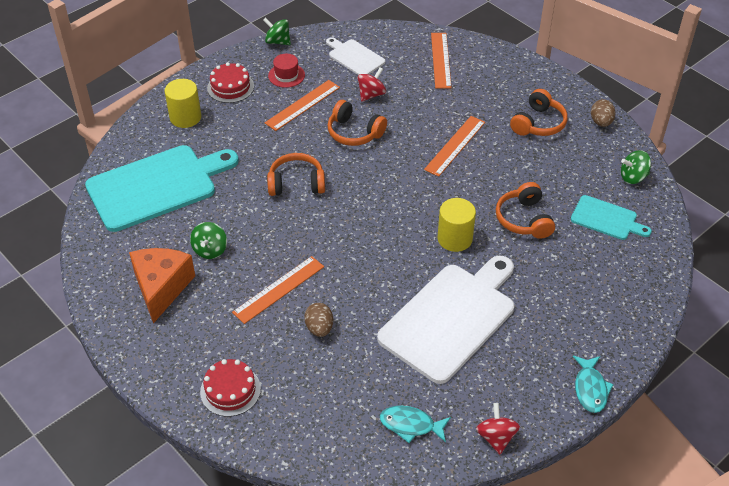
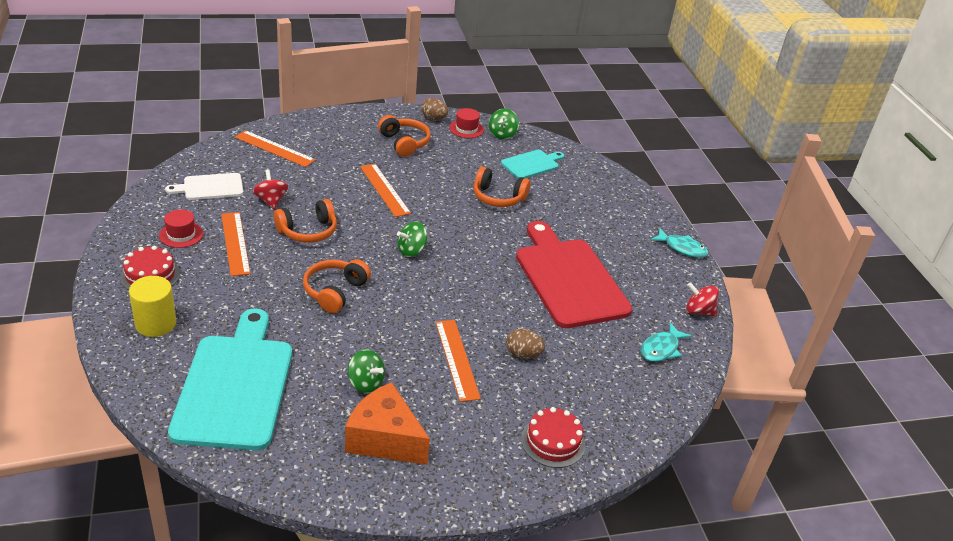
camera: 65 degrees left, 10 degrees down
green spinning top [263,17,291,45] -> green spinning top moved to [397,221,427,257]
white cutting board [377,256,514,384] -> red cutting board [516,221,632,328]
yellow cylinder [438,198,476,252] -> none
none -> red hat [449,108,484,138]

